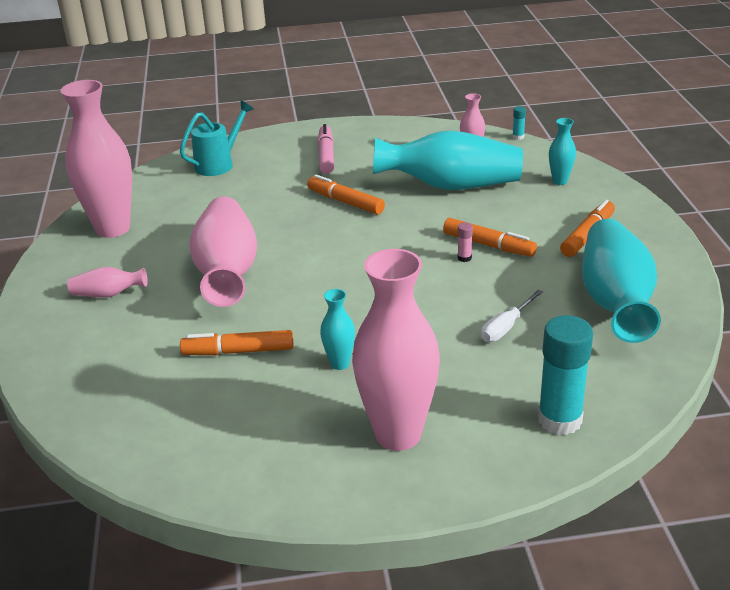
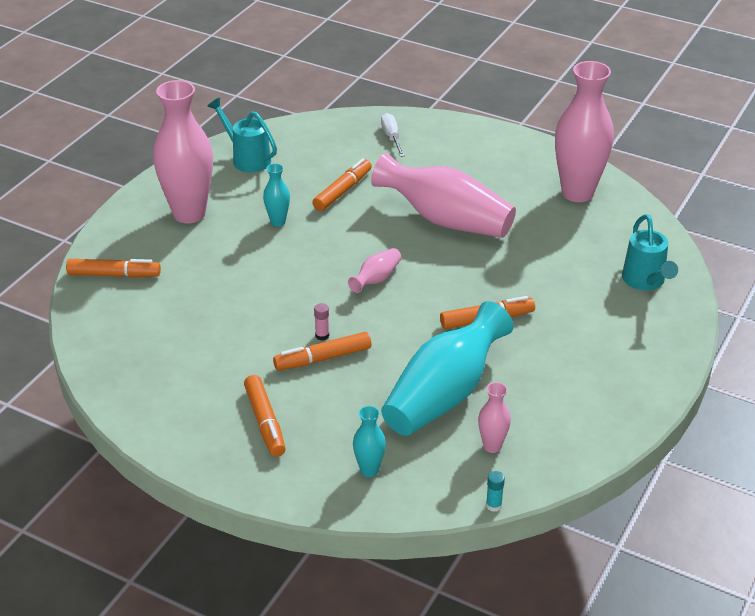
camera: 125 degrees right, 5 degrees up
pink vase [67,267,148,298] -> pink vase moved to [348,248,401,293]
pink marker [318,124,334,174] -> none
white screwdriver [481,290,543,342] -> white screwdriver moved to [381,113,405,157]
turquoise glue stick [538,315,593,435] -> orange marker [66,259,161,278]
turquoise vase [582,219,661,343] -> none
none -> turquoise watering can [207,98,277,172]

